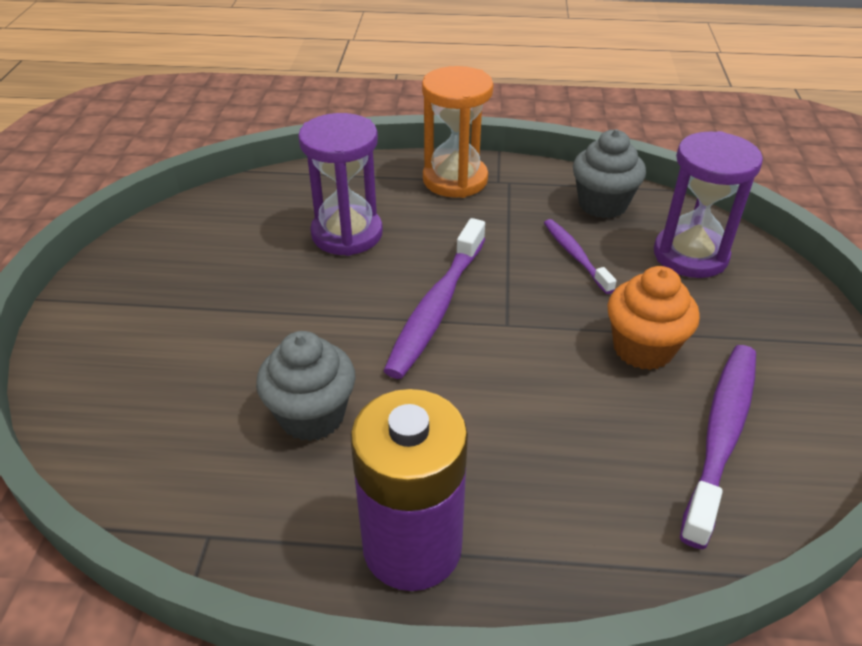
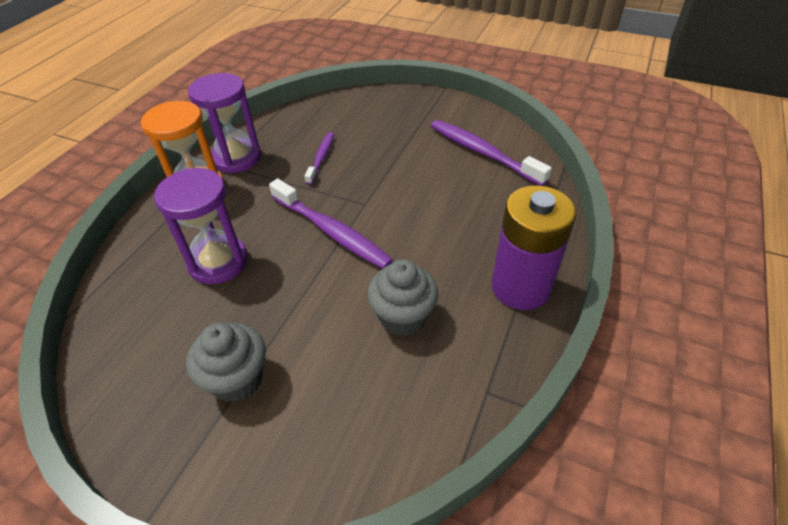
camera: 70 degrees left, 5 degrees up
purple toothbrush [544,219,617,294] -> purple toothbrush turned 105 degrees clockwise [304,132,334,185]
grey cupcake [573,129,646,218] -> grey cupcake moved to [186,322,266,402]
orange cupcake [607,266,700,370] -> none
purple hourglass [654,131,763,278] -> purple hourglass moved to [188,73,261,173]

